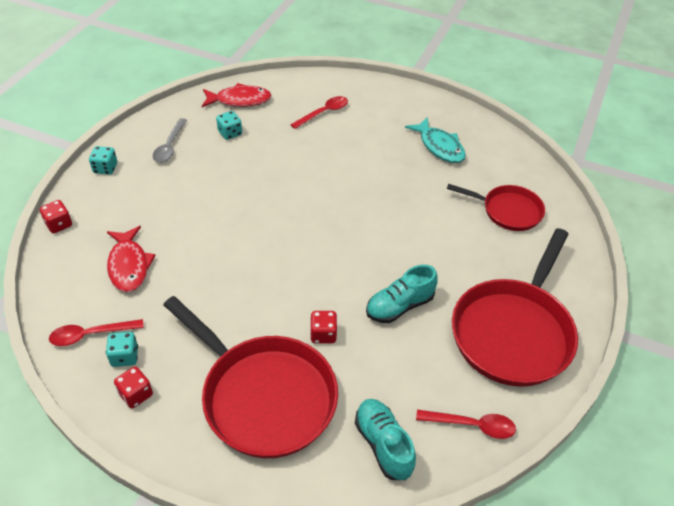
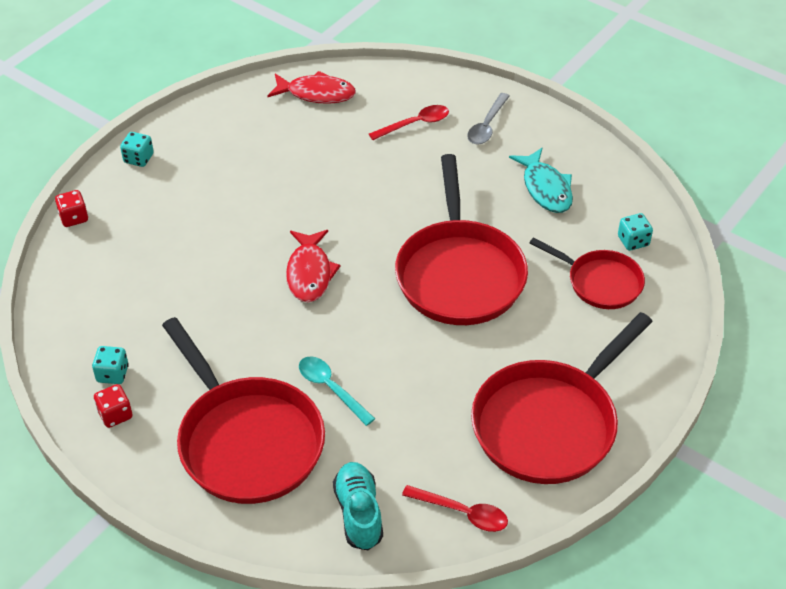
camera: 15 degrees right, 0 degrees up
red spoon [49,319,144,346] -> none
red fish [107,226,156,292] -> red fish moved to [286,230,341,302]
grey spoon [153,118,187,163] -> grey spoon moved to [467,93,510,145]
turquoise dice [216,111,242,140] -> turquoise dice moved to [618,213,653,251]
red dice [310,311,337,344] -> turquoise spoon [299,356,375,426]
turquoise shoe [366,265,438,323] -> none
none -> red pan [395,154,528,325]

